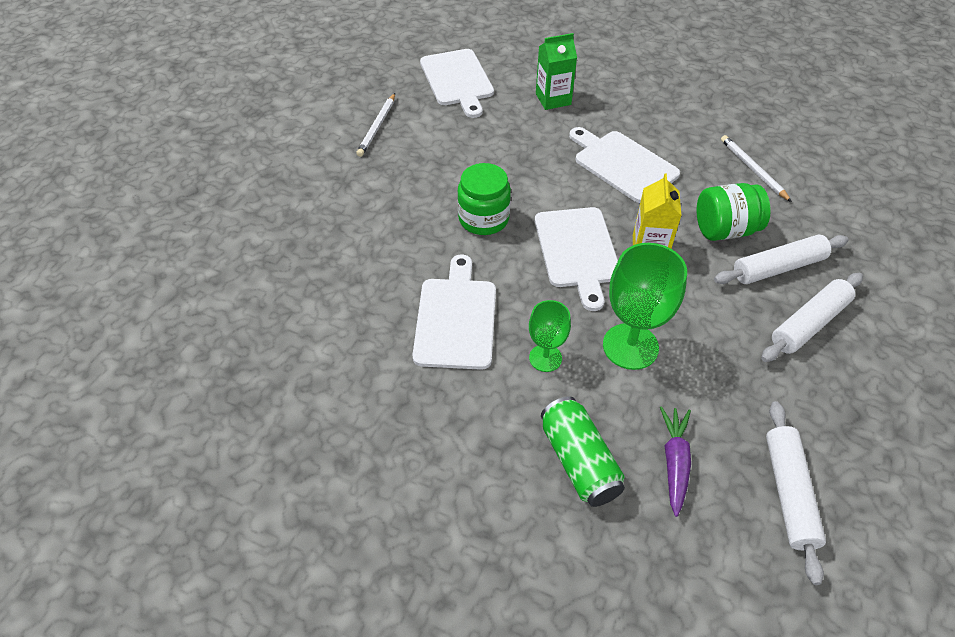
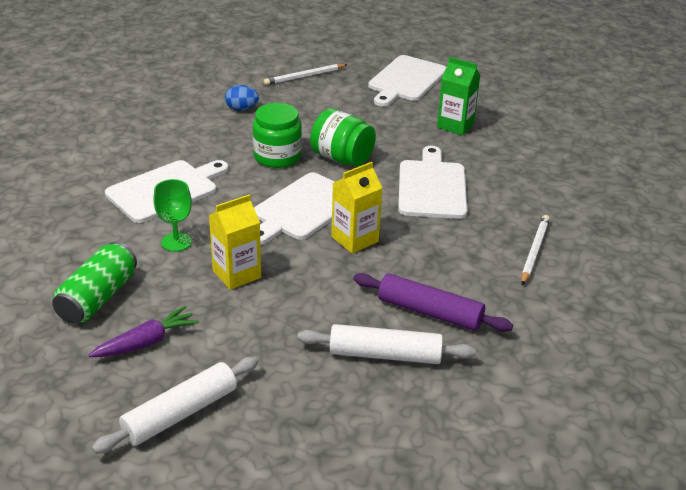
camera: 45 degrees right, 15 degrees down
green goblet [603,243,687,370] -> yellow carton [209,194,261,290]
green jar [696,183,771,241] -> green jar moved to [310,108,376,166]
white rolling pin [714,234,849,284] -> purple rolling pin [353,273,513,332]
none -> blue egg [225,85,259,111]

